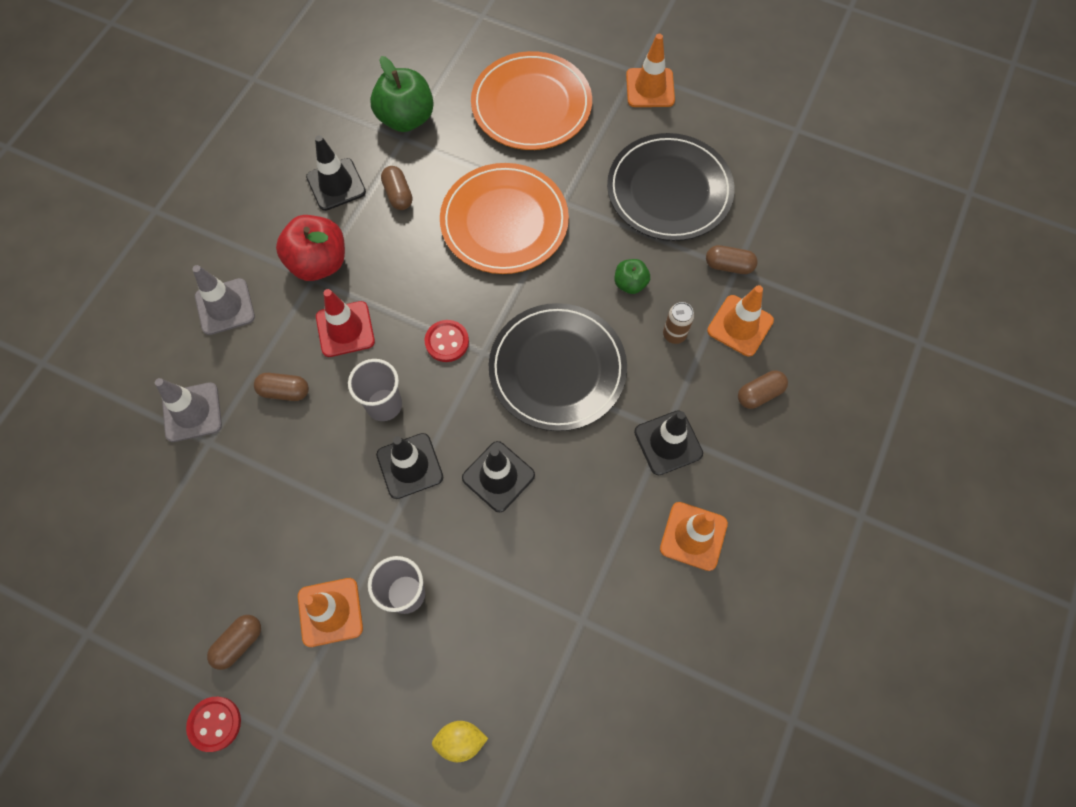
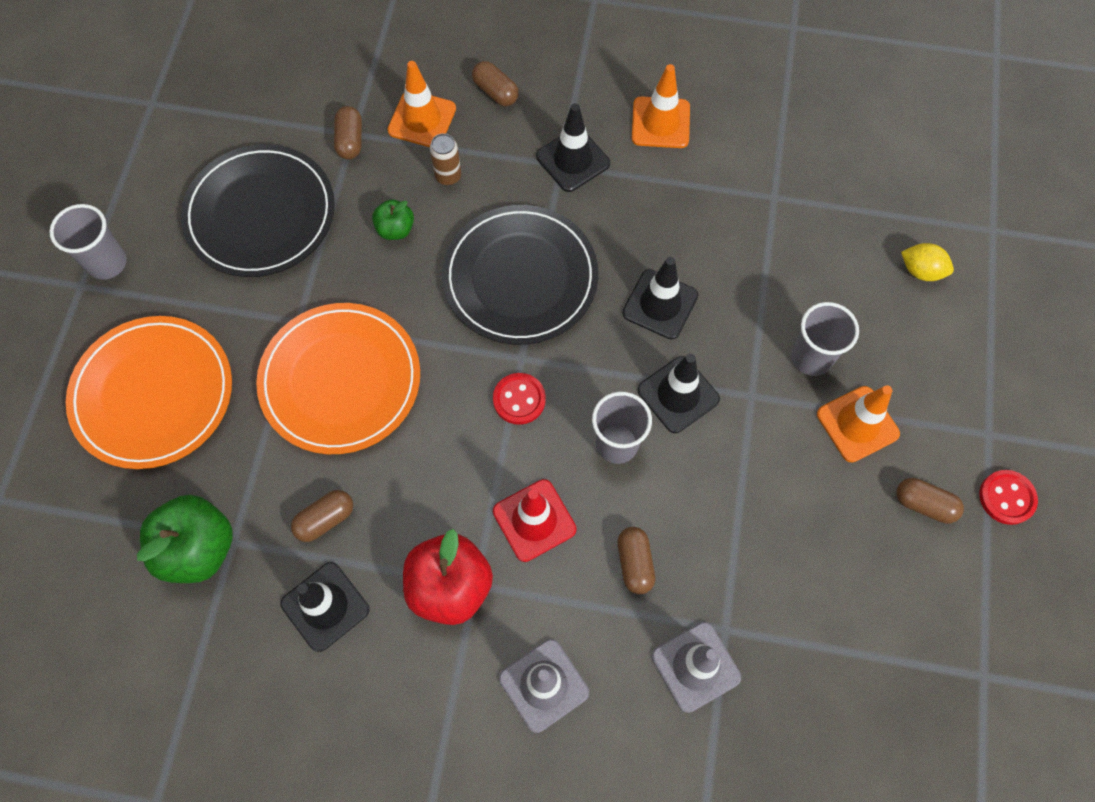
camera: 105 degrees left, 0 degrees up
yellow lemon [432,721,488,762] -> yellow lemon turned 45 degrees counterclockwise [901,243,954,281]
orange traffic cone [626,34,675,107] -> grey cup [49,204,127,280]

